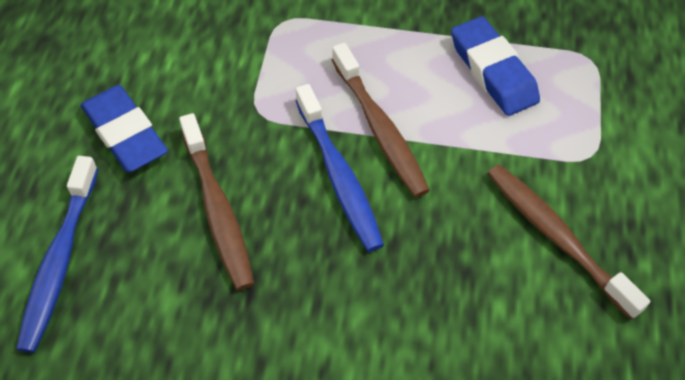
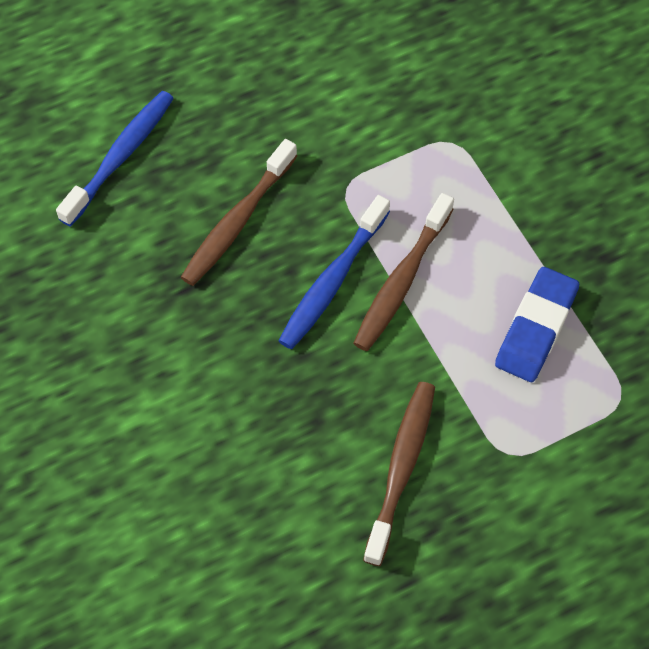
camera: 55 degrees right, 5 degrees up
blue toothbrush [16,156,98,353] -> blue toothbrush turned 150 degrees clockwise [56,91,174,227]
blue eraser [81,85,168,172] -> none

